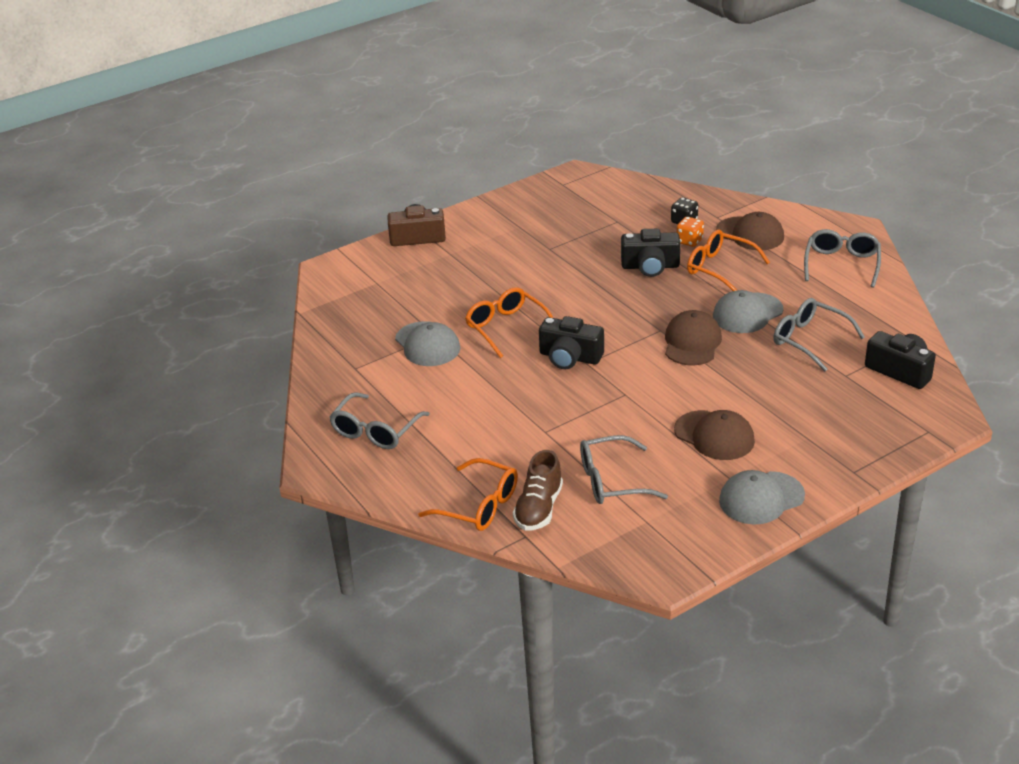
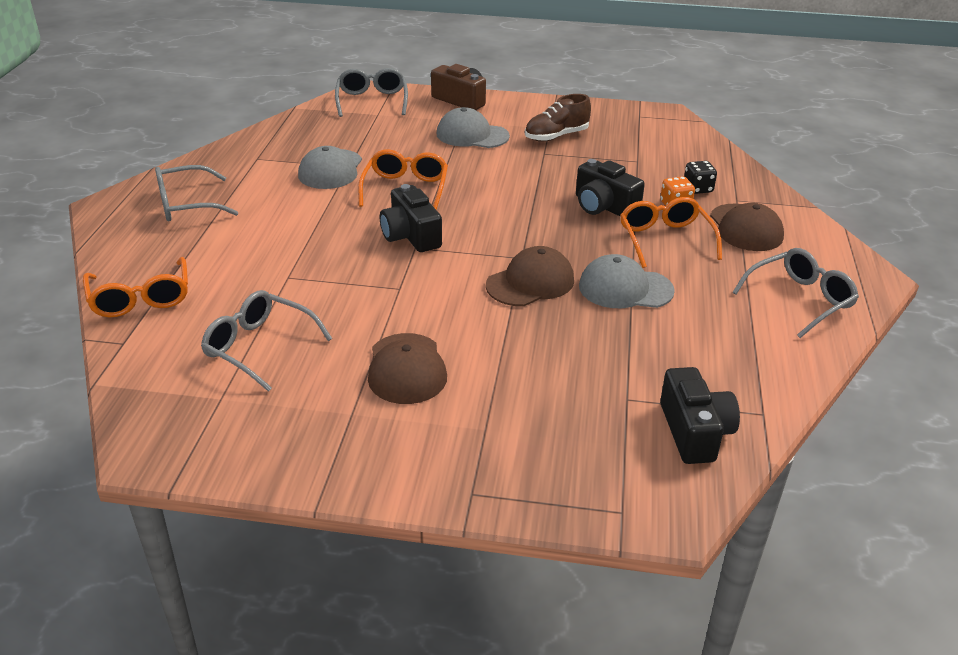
camera: 40 degrees right, 0 degrees up
brown shoe [513,450,563,531] -> brown shoe moved to [525,94,591,142]
grey cap [719,470,805,524] -> grey cap moved to [437,107,510,148]
grey glasses [773,298,865,371] -> grey glasses moved to [335,68,408,117]

